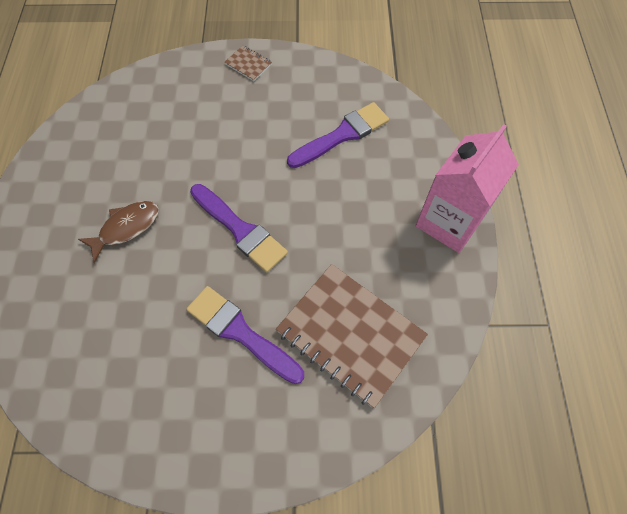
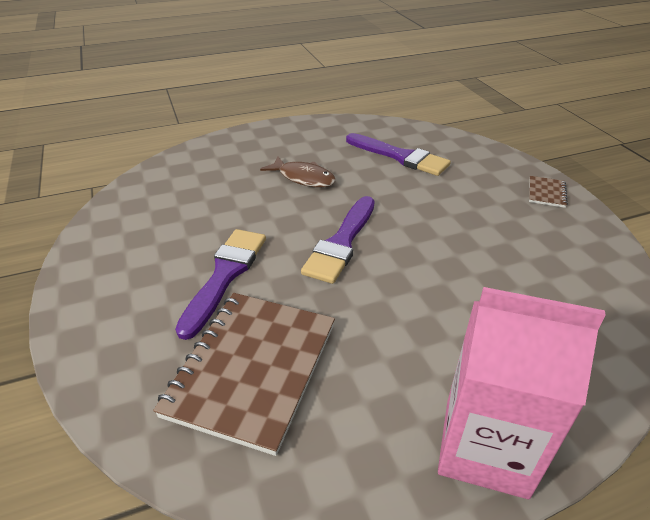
camera: 70 degrees right, 25 degrees down
purple brush [287,102,389,168] -> purple brush moved to [346,133,451,176]

